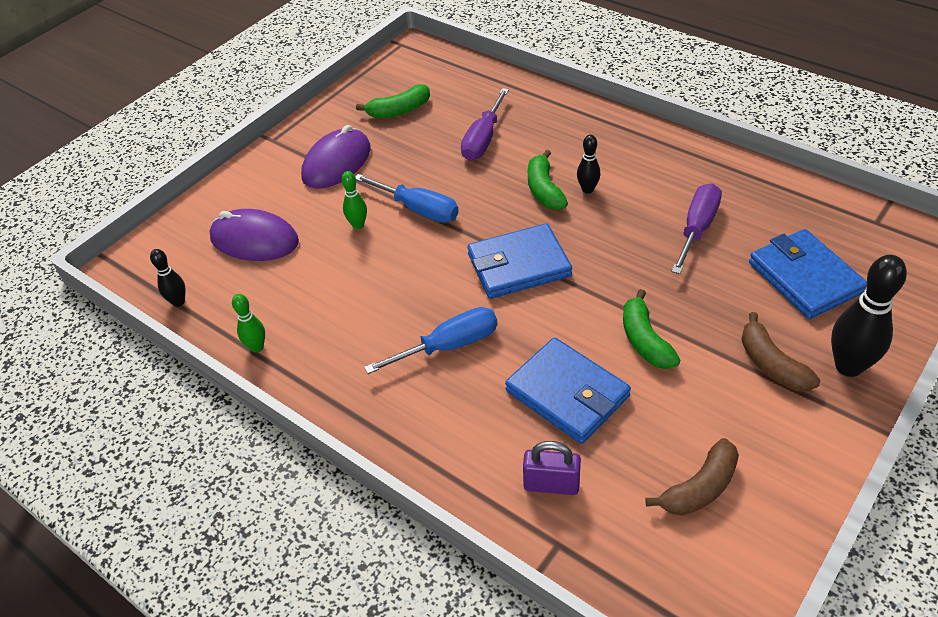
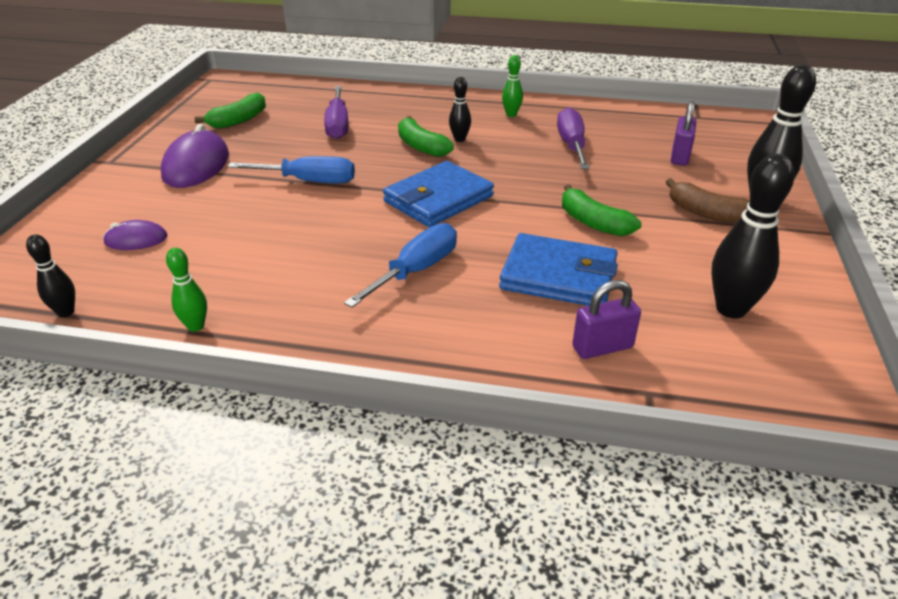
camera: 30 degrees left, 10 degrees down
purple mouse [209,209,299,261] -> purple mouse [103,220,167,250], size x0.55
green bowling pin [341,171,367,229] -> green bowling pin moved to [502,55,523,117]
brown banana [645,438,739,515] -> black bowling pin [711,154,795,319]
blue wallet [749,229,867,319] -> purple padlock [671,101,696,166]

